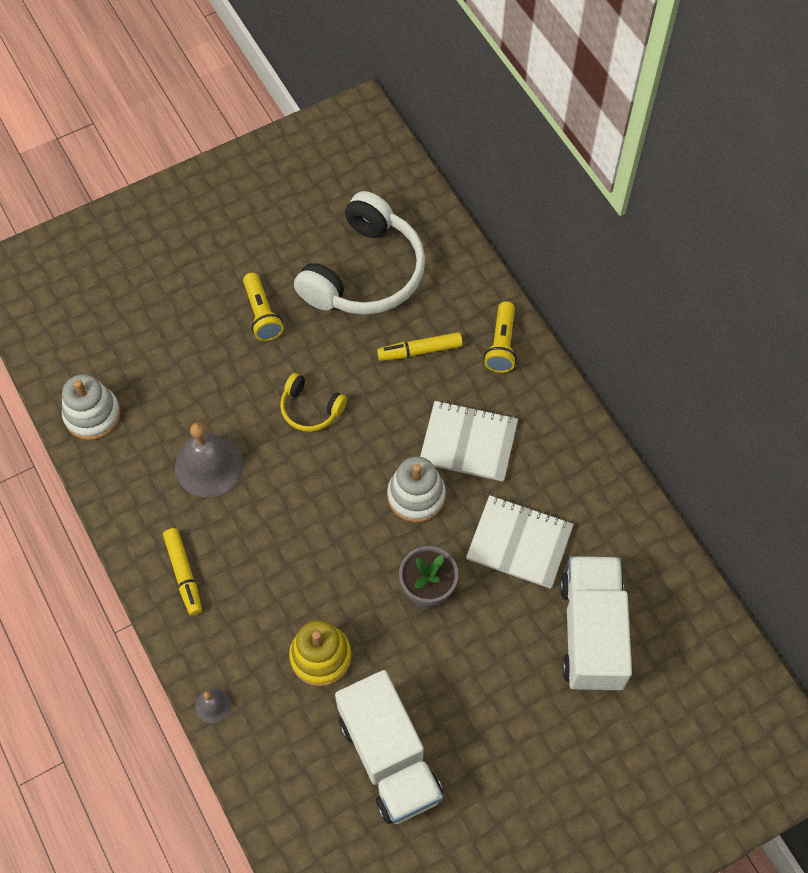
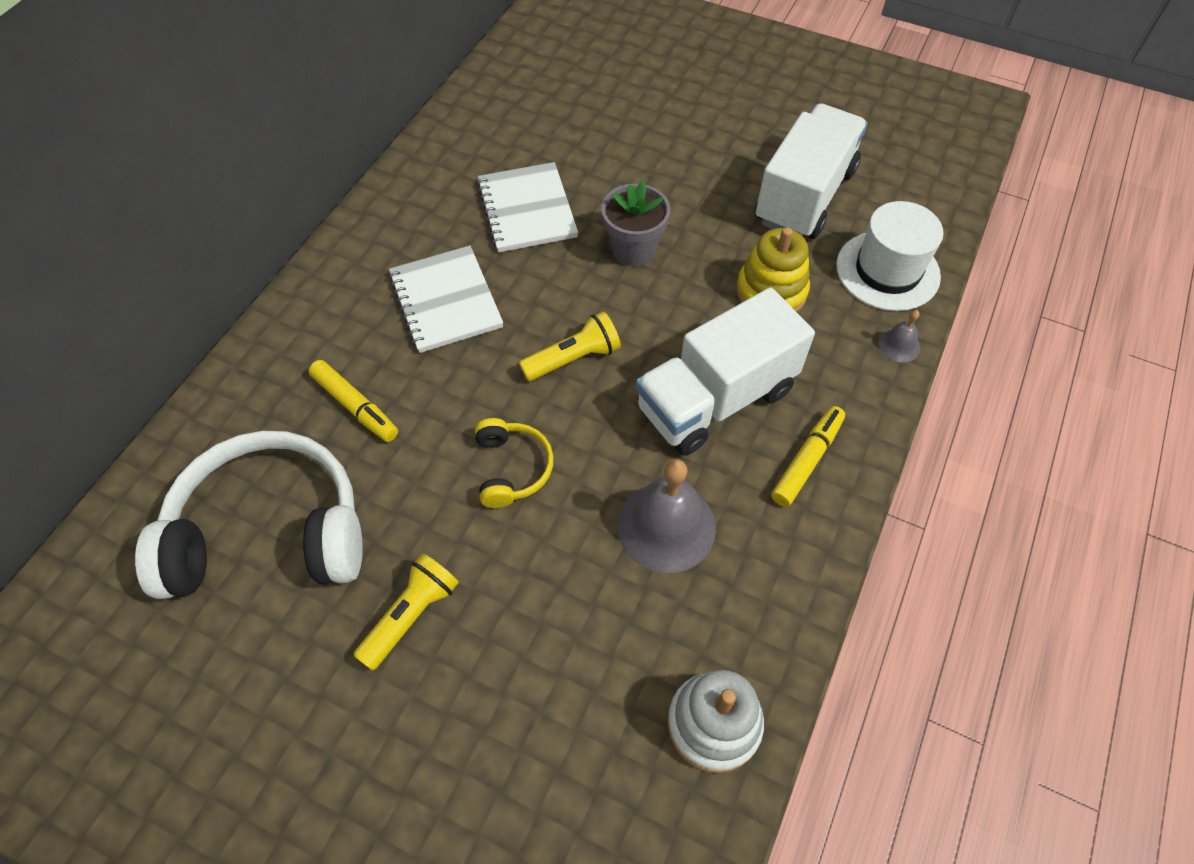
camera: 125 degrees left, 5 degrees down
white stacking toy [387,457,446,523] -> none
yellow flashlight [484,301,517,373] -> yellow flashlight moved to [519,312,621,381]
white truck [560,556,632,691] -> white truck moved to [636,288,815,455]
none -> white hat [836,201,944,311]

